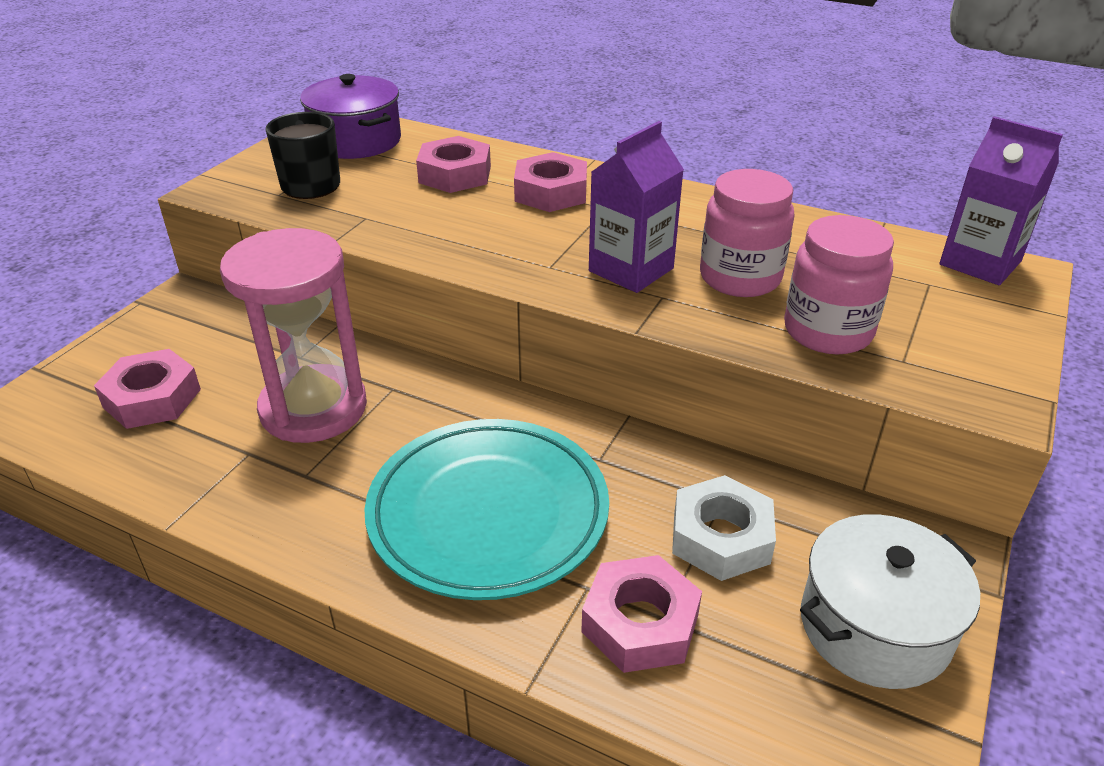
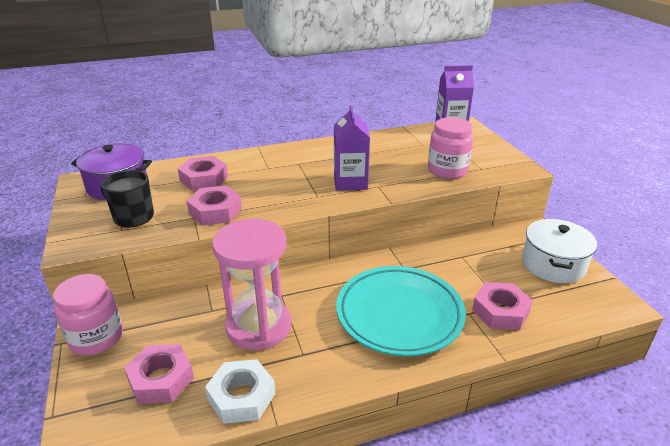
camera: 45 degrees left, 5 degrees down
pink nut [514,152,587,212] -> pink nut moved to [187,185,242,225]
white nut [672,475,776,581] -> white nut moved to [205,359,275,424]
pink jar [700,169,794,297] -> pink jar moved to [53,274,123,356]

